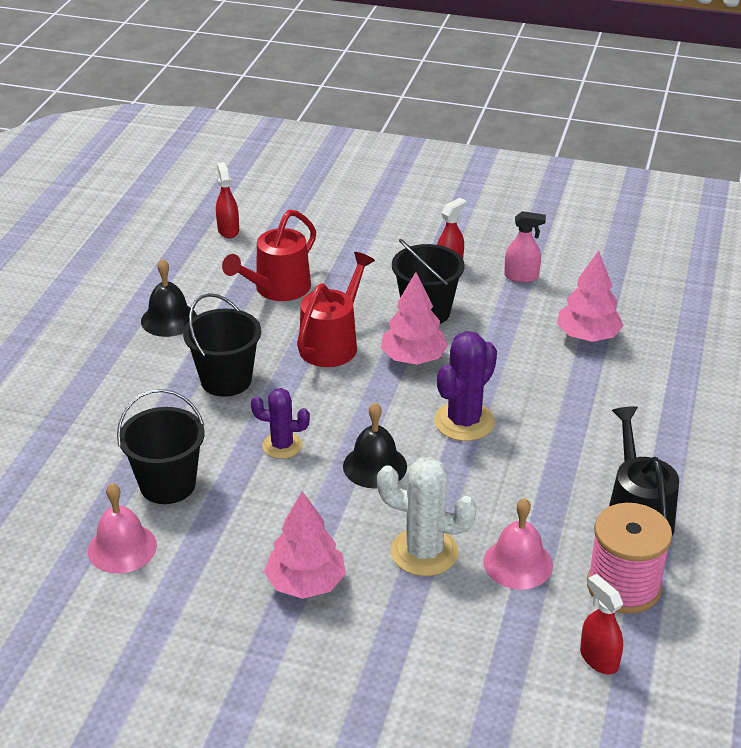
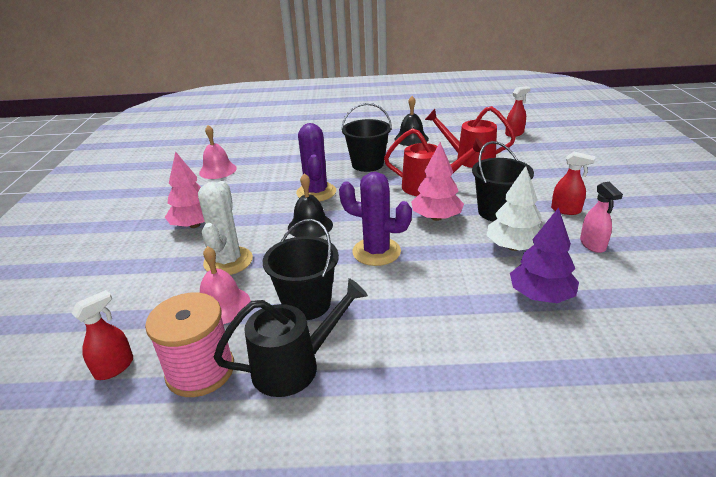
camera: 75 degrees right, 5 degrees down
black bucket [117,389,205,504] -> black bucket moved to [263,219,339,320]
purple cactus [251,388,310,459] -> purple cactus [296,123,336,201], size x1.56
pink tree [557,250,624,342] -> purple tree [510,207,579,303]
none -> white tree [487,166,541,251]

